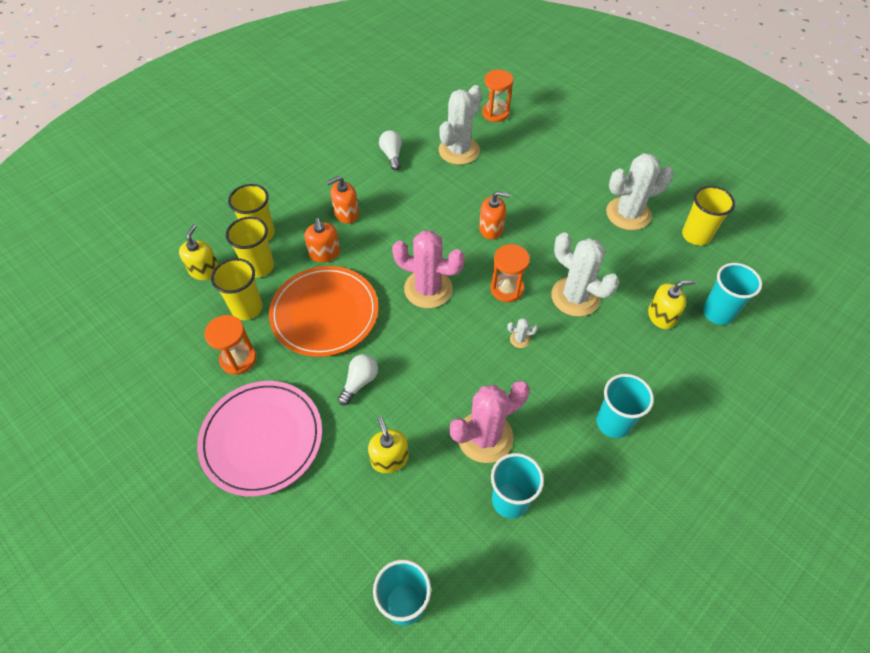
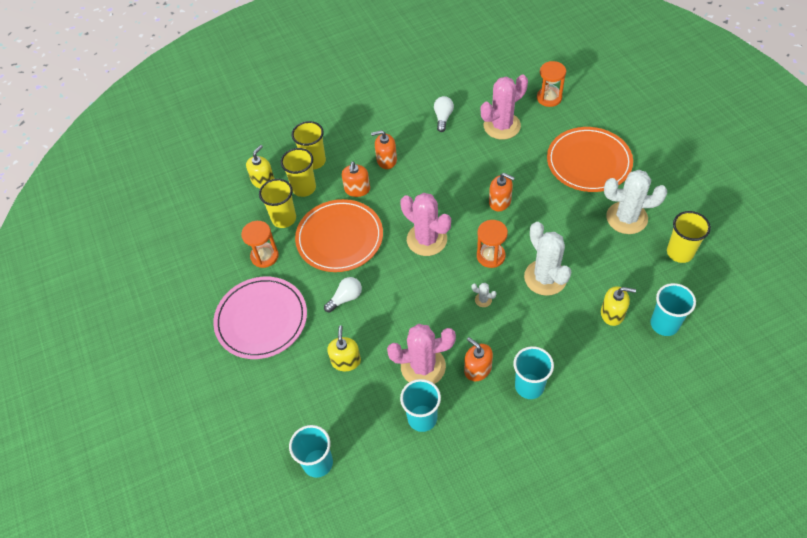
camera: 25 degrees right, 0 degrees up
white cactus [439,85,482,165] -> pink cactus [481,74,528,139]
none -> orange soap dispenser [464,337,493,381]
none -> orange plate [547,127,633,192]

